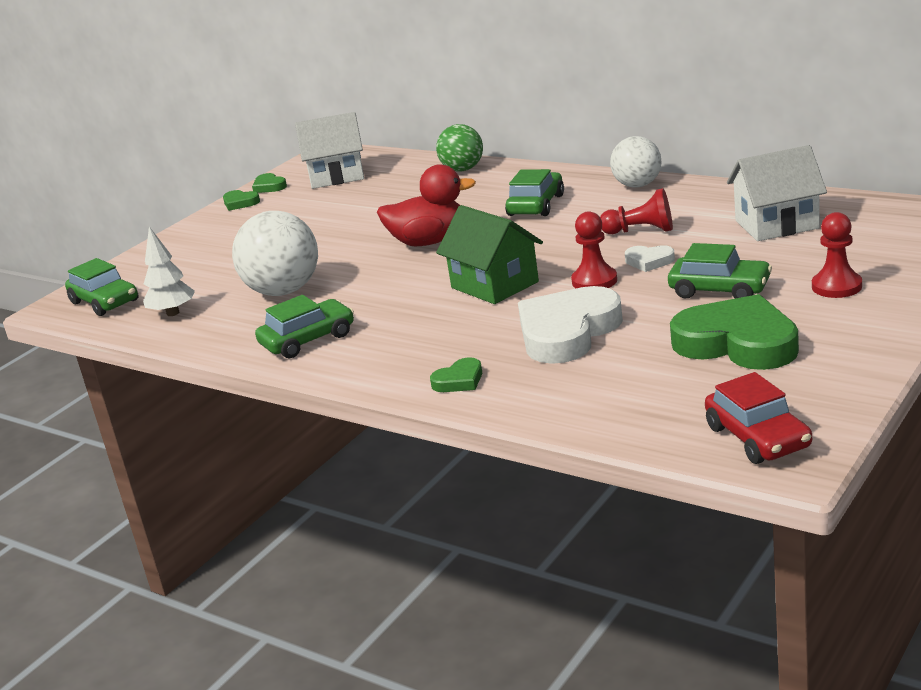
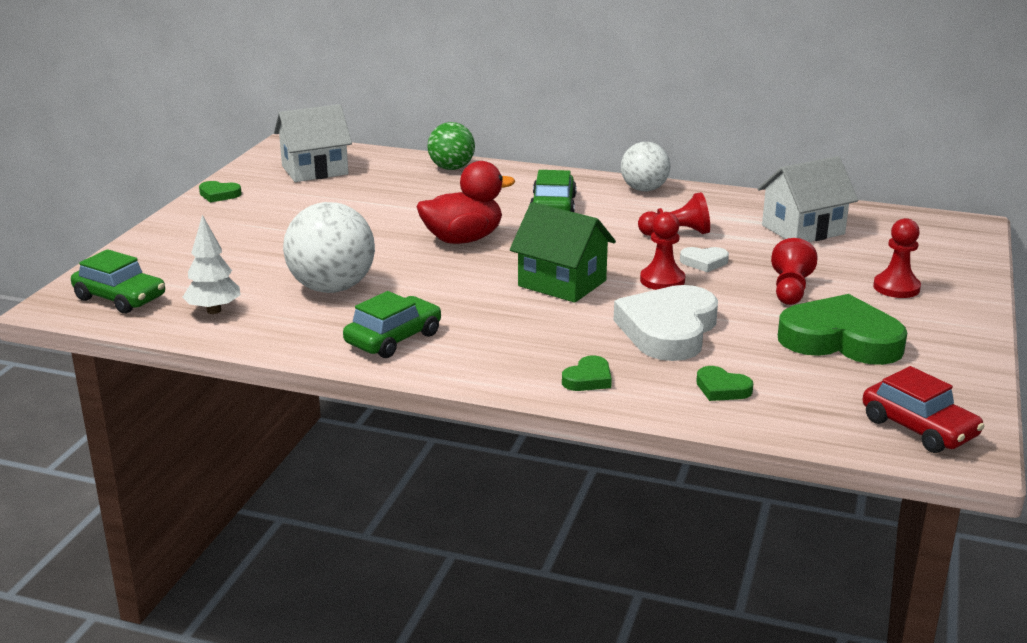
camera: 20 degrees left, 0 degrees up
green heart [252,173,287,193] -> green heart moved to [696,366,753,401]
green car [668,243,772,299] -> red pawn [771,238,818,305]

